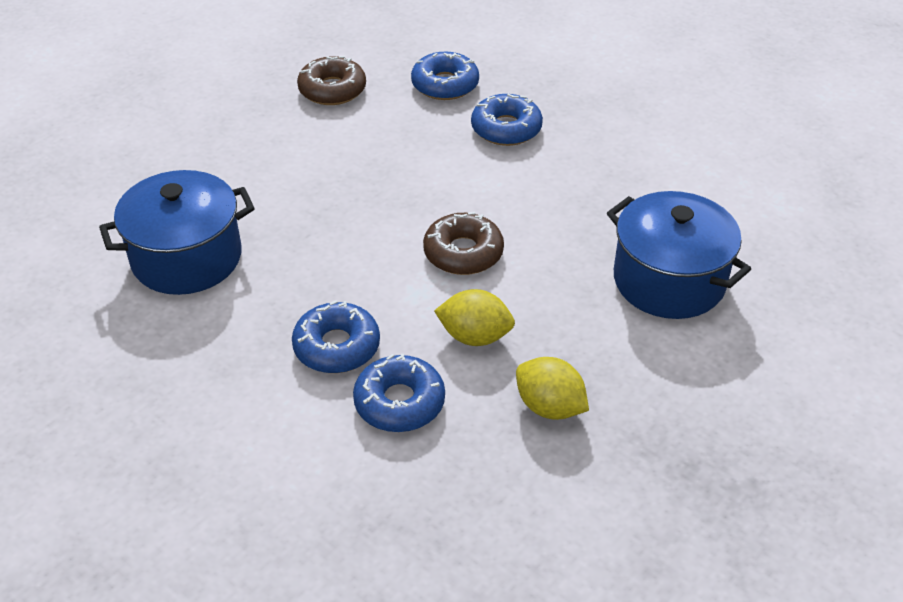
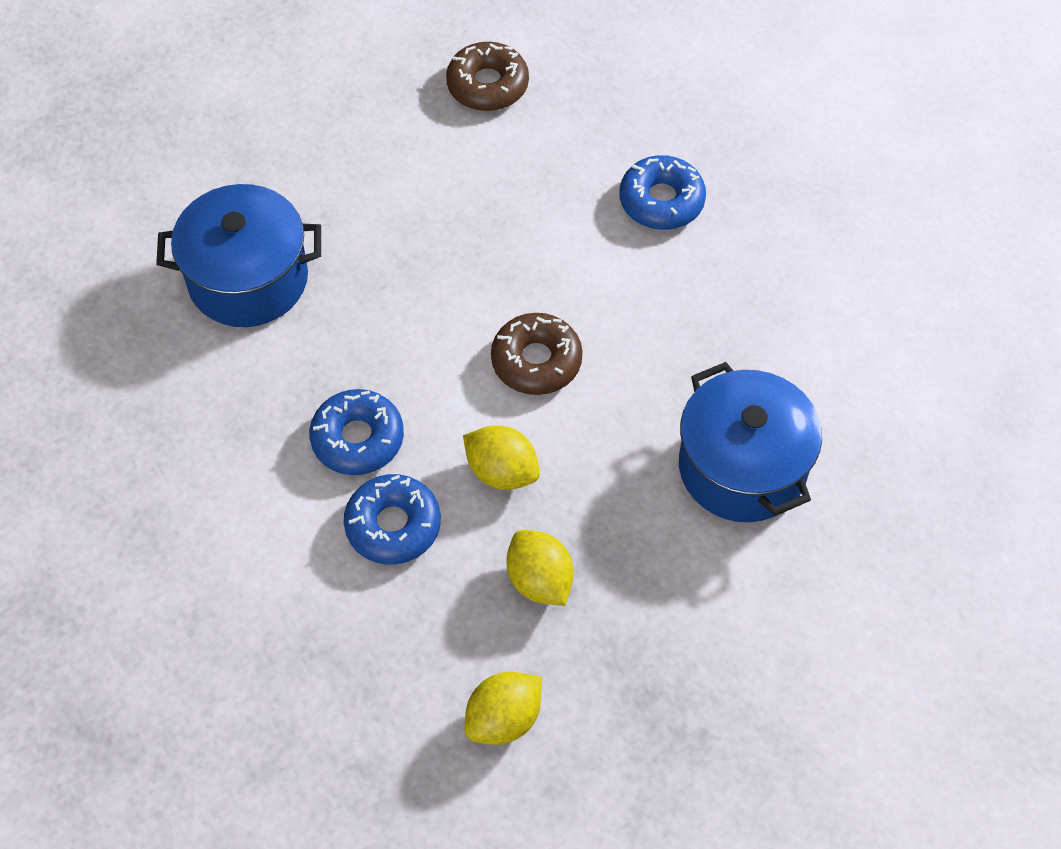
camera: 20 degrees right, 15 degrees up
blue donut [411,51,479,100] -> none
none -> yellow lemon [465,672,542,745]

